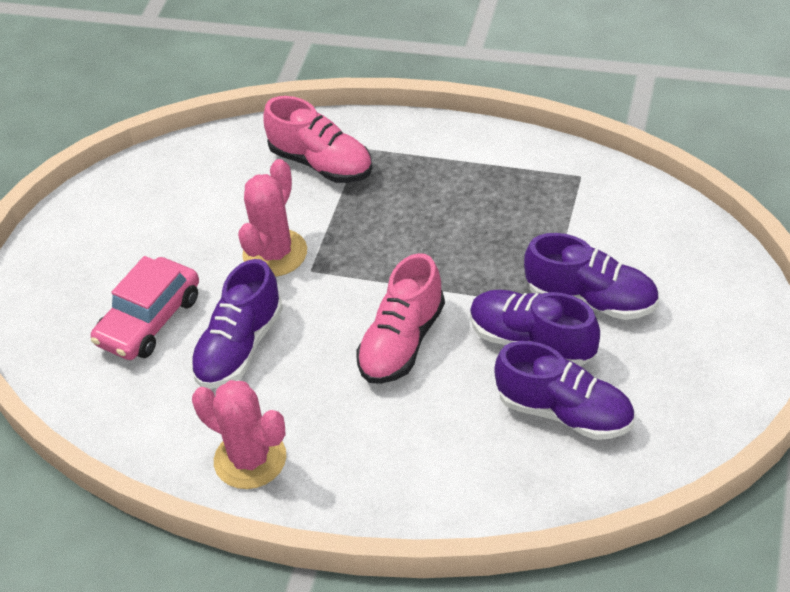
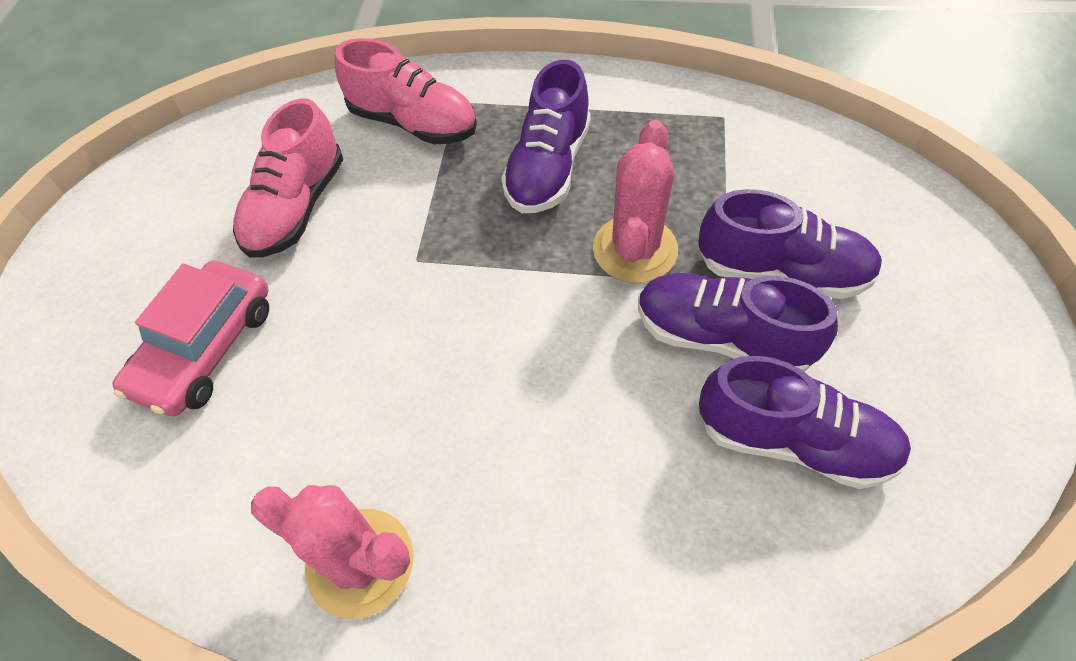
camera: 10 degrees left, 10 degrees up
purple shoe [190,259,283,388] -> purple shoe moved to [501,60,591,213]
pink cactus [238,159,307,277] -> pink cactus moved to [593,120,678,283]
pink shoe [356,253,445,384] -> pink shoe moved to [233,99,343,257]

